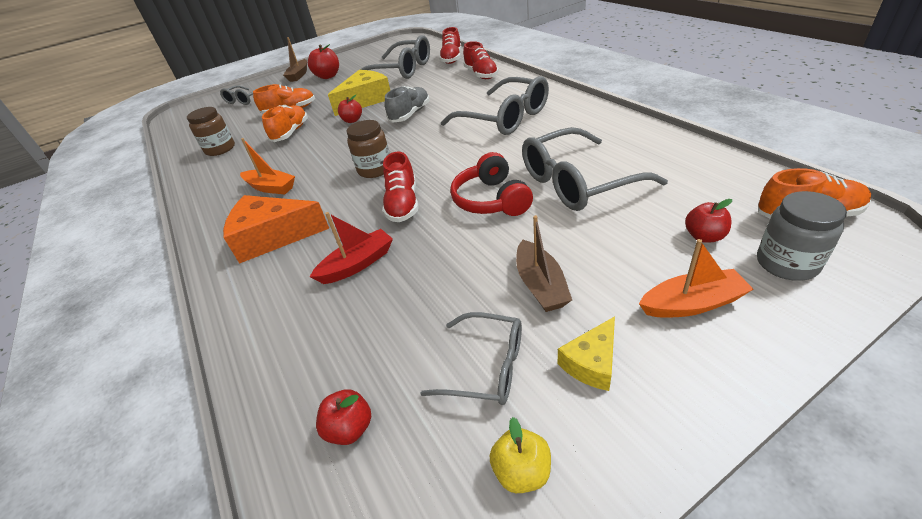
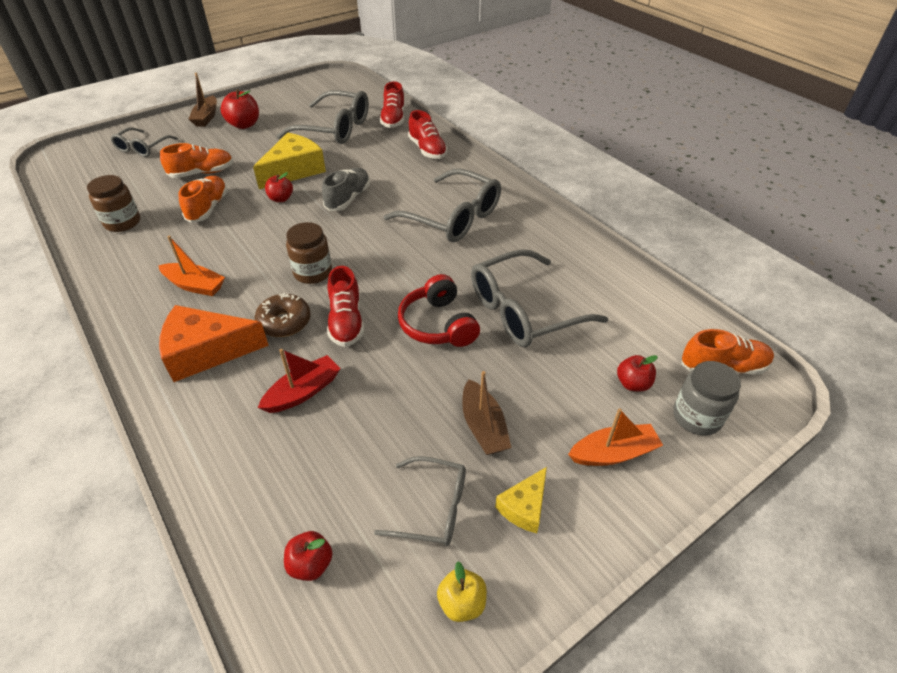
camera: 10 degrees left, 5 degrees up
none -> brown donut [255,293,311,337]

